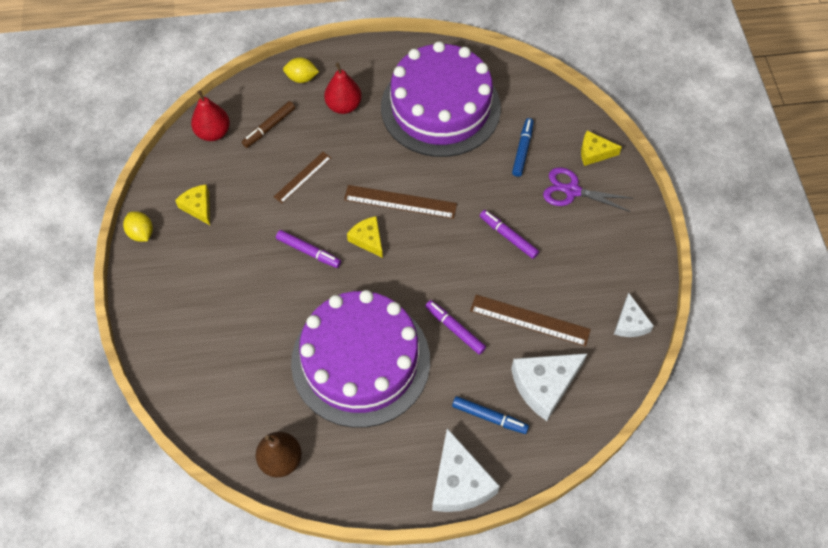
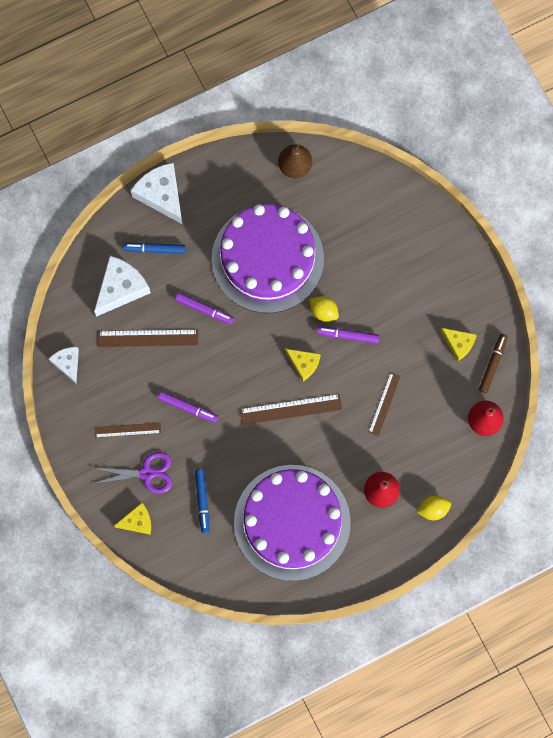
camera: 160 degrees right, 15 degrees up
yellow lemon [123,211,153,242] -> yellow lemon moved to [310,296,339,322]
brown marker [242,101,295,148] -> brown marker moved to [479,334,508,393]
none -> brown ruler [95,423,161,438]

